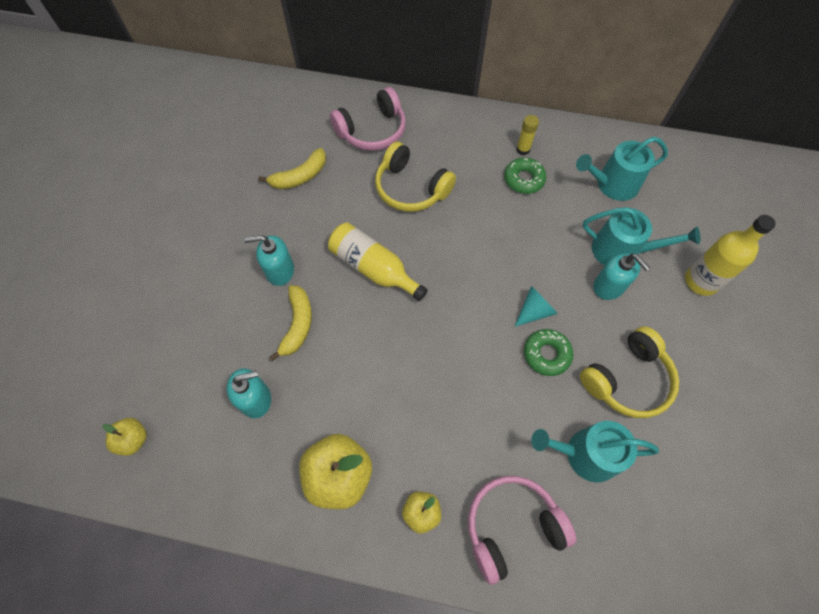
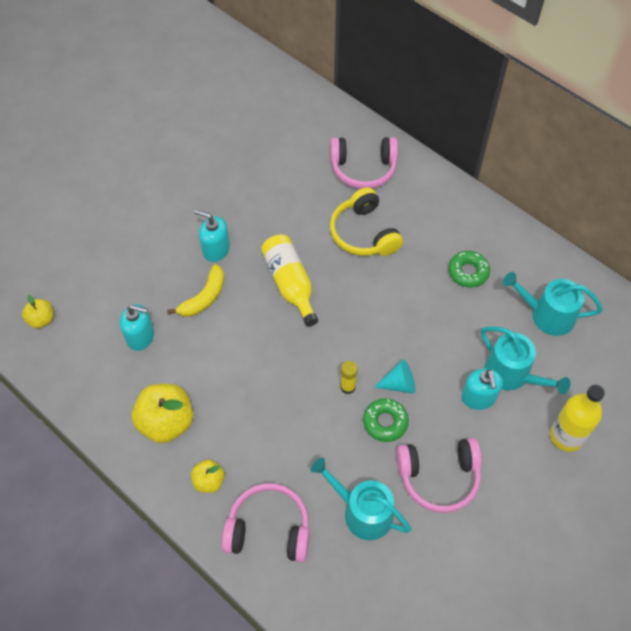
camera: 30 degrees right, 5 degrees down
yellow banana [258,148,326,189] -> none
yellow glue stick [516,115,539,155] -> yellow glue stick moved to [340,361,358,394]
yellow headphones [580,326,679,418] -> pink headphones [397,438,482,513]

